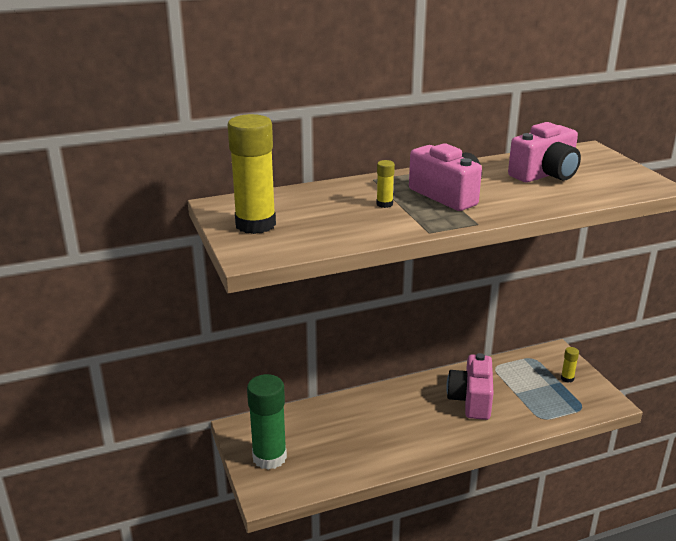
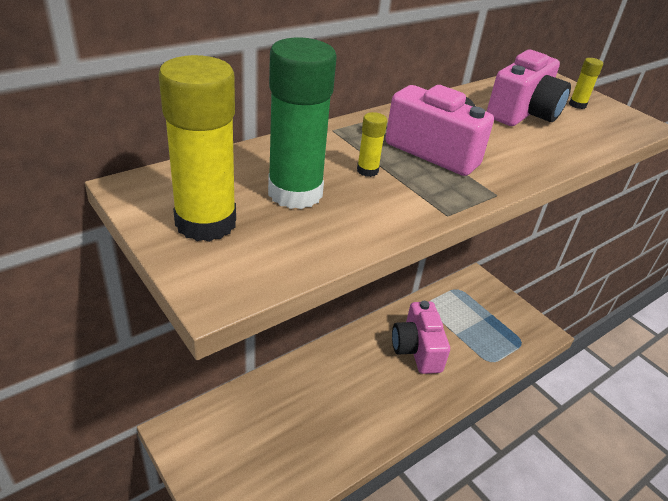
camera: 20 degrees left, 10 degrees up
green glue stick [247,374,287,470] -> green glue stick moved to [268,37,336,209]
yellow glue stick [561,347,579,383] -> yellow glue stick moved to [569,58,603,109]

